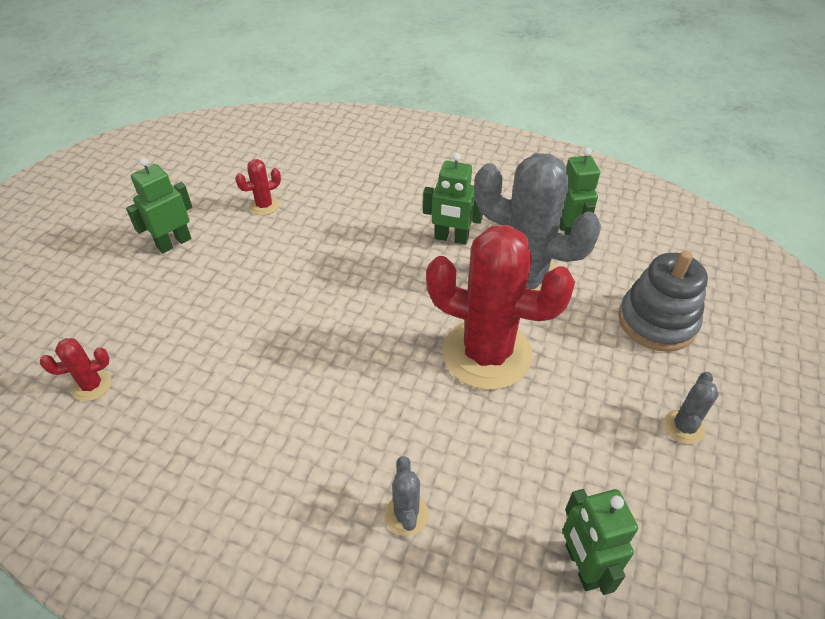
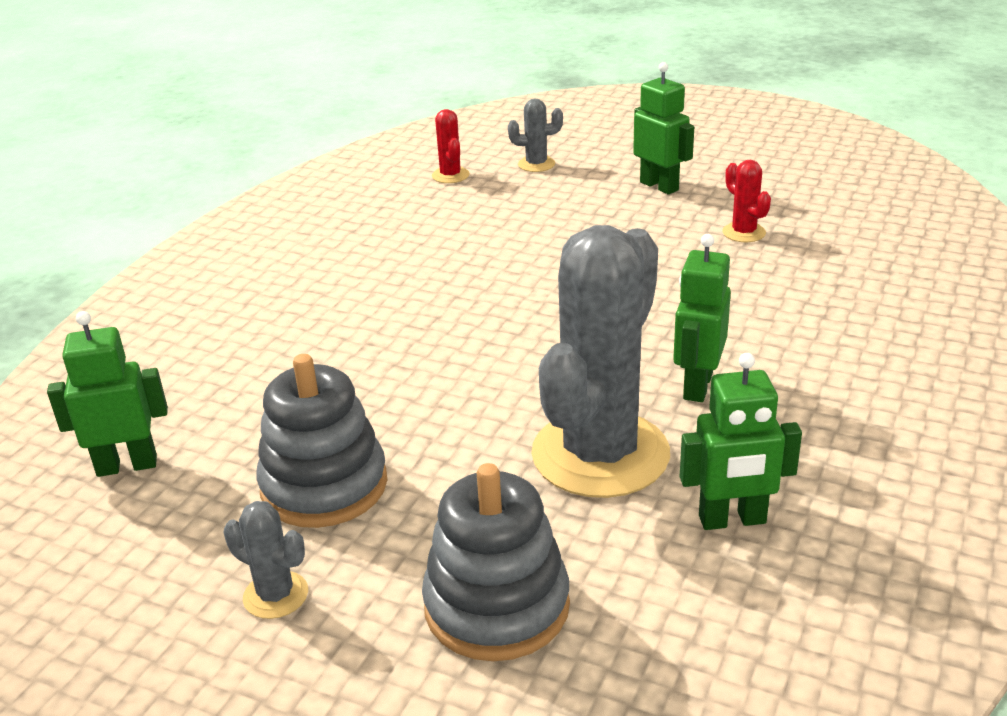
camera: 95 degrees right, 15 degrees down
grey cactus [385,456,429,536] -> grey cactus moved to [508,98,563,172]
red cactus [426,225,575,390] -> none
none -> grey stacking toy [257,354,387,528]

